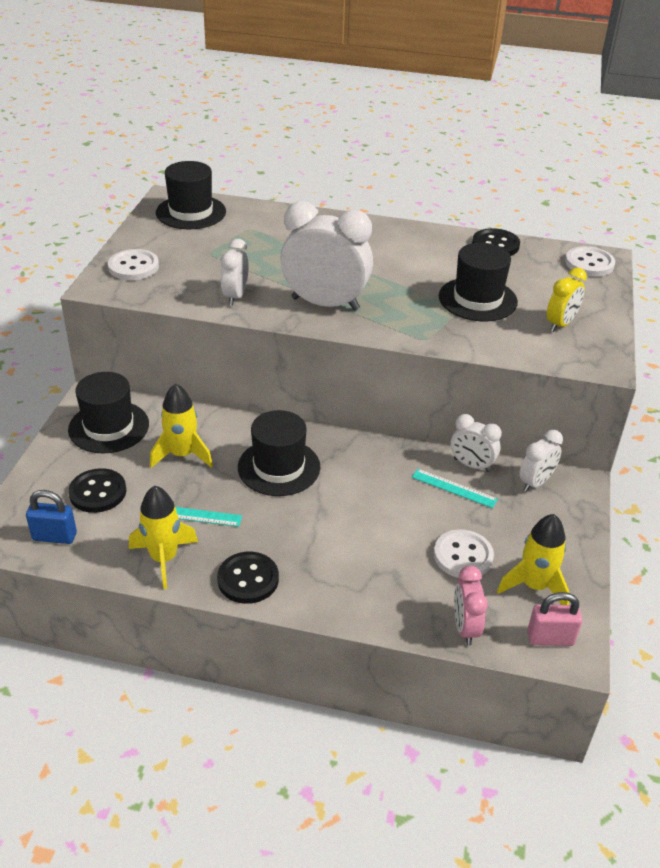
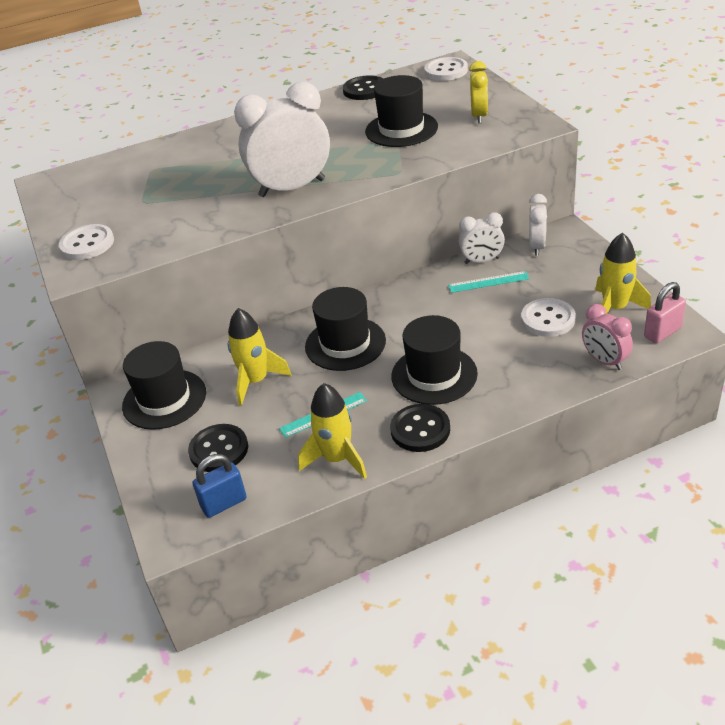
camera: 30 degrees left, 0 degrees up
black hat [156,161,226,229] -> black hat moved to [391,315,478,405]
white clock [221,239,249,305] -> none

